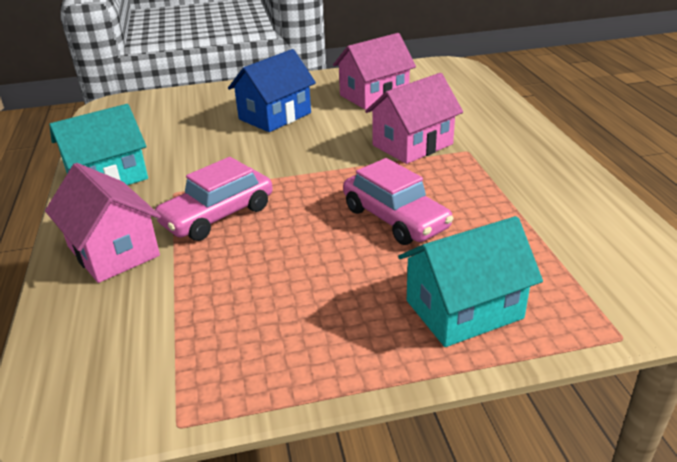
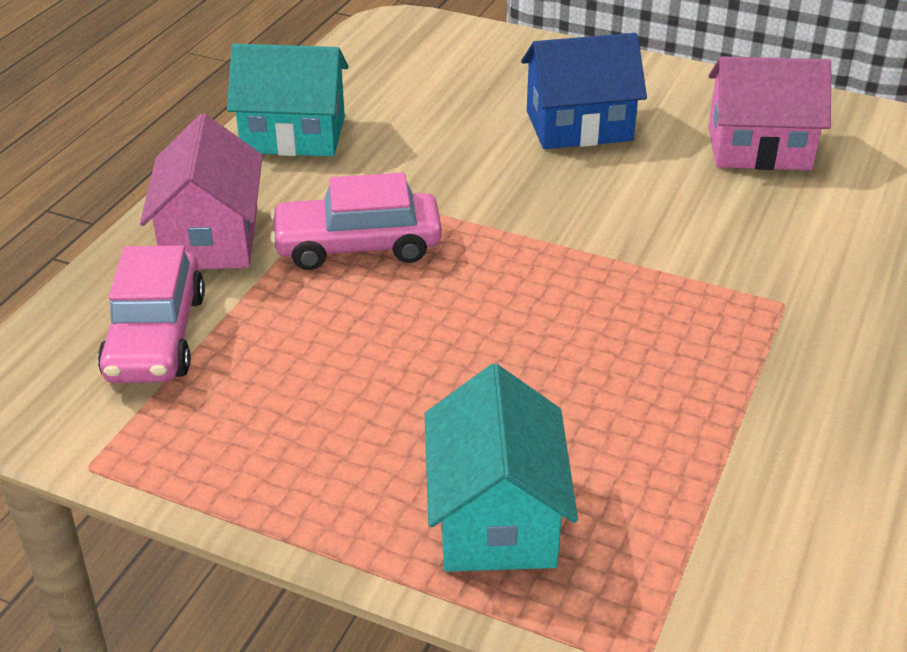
camera: 35 degrees right, 5 degrees up
pink car [343,158,453,245] -> pink car moved to [98,246,205,383]
pink house [365,73,463,164] -> none
turquoise house [398,216,543,347] -> turquoise house turned 75 degrees clockwise [425,364,578,572]

